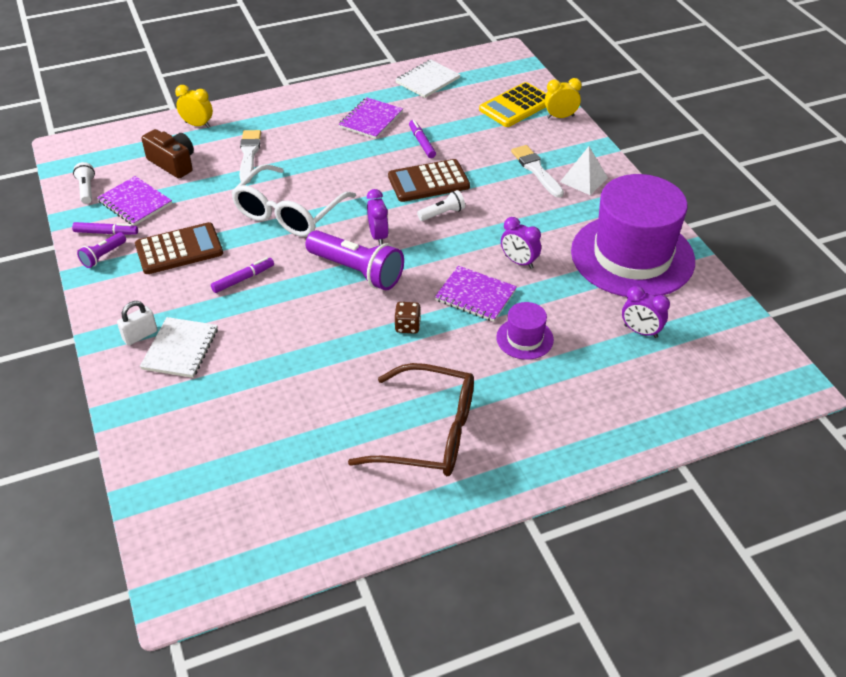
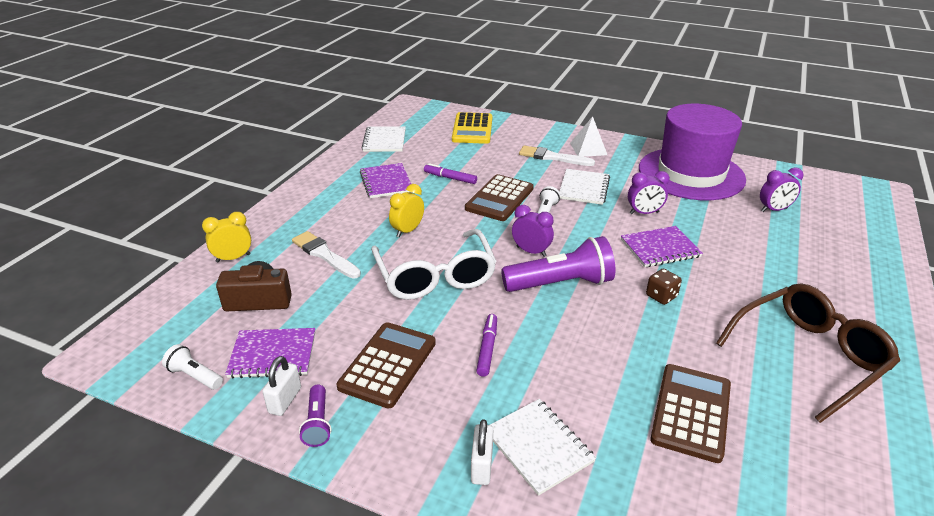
camera: 45 degrees left, 10 degrees down
purple marker [72,222,138,235] -> white padlock [262,356,301,416]
purple hat [496,302,554,360] -> none
yellow clock [545,78,582,118] -> yellow clock moved to [389,184,424,237]
none -> white notebook [559,169,610,205]
none -> brown calculator [650,364,731,463]

